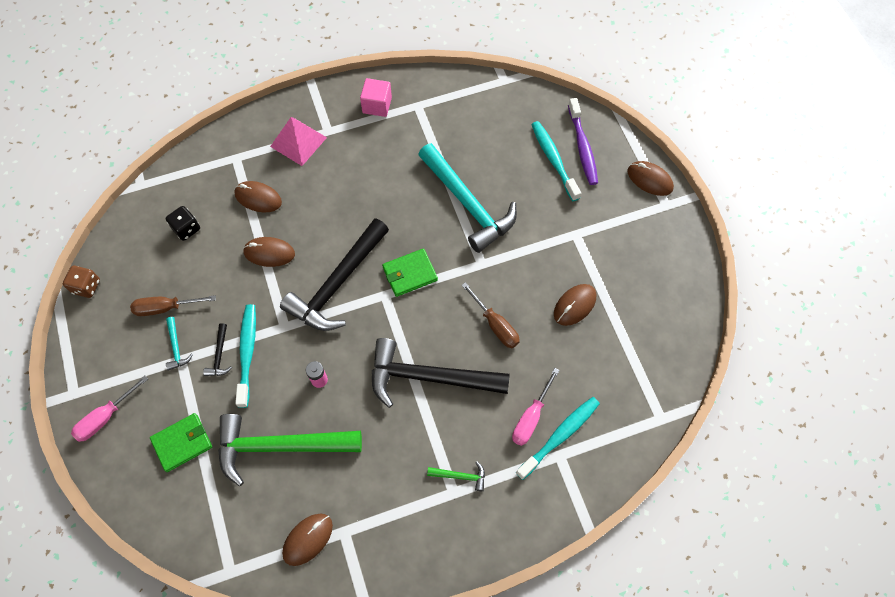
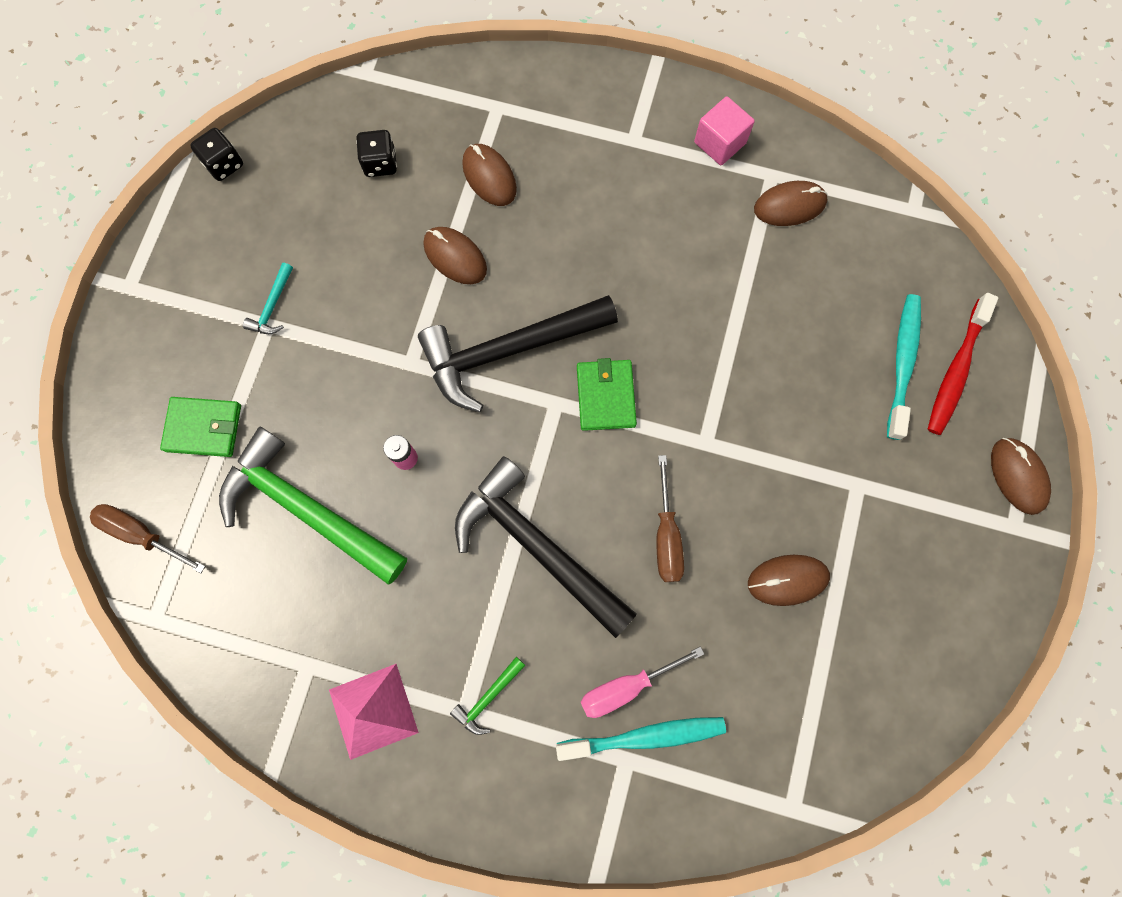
camera: 35 degrees right, 10 degrees up
brown dice [63,265,100,298] -> black dice [190,128,243,181]
pink screwdriver [71,376,148,442] -> none
brown screwdriver [130,295,216,316] -> brown screwdriver moved to [90,504,206,573]
black hammer [203,323,232,376] -> none
turquoise toothbrush [235,304,256,408] -> none
pink pyramid [270,117,327,166] -> pink pyramid moved to [329,664,419,760]
brown mouse [282,514,333,566] -> brown mouse moved to [754,181,828,226]
green wallet [382,248,438,297] -> green wallet turned 75 degrees clockwise [577,358,637,431]
turquoise hammer [418,143,517,253] -> none
green hammer [427,461,485,491] -> green hammer turned 90 degrees clockwise [450,657,526,735]
purple toothbrush [568,98,598,185] -> red toothbrush [928,293,998,435]

